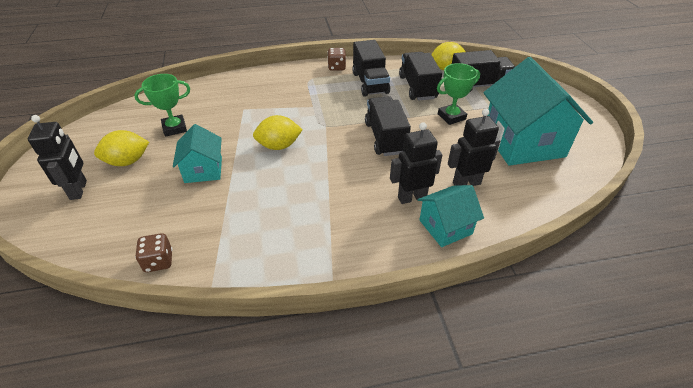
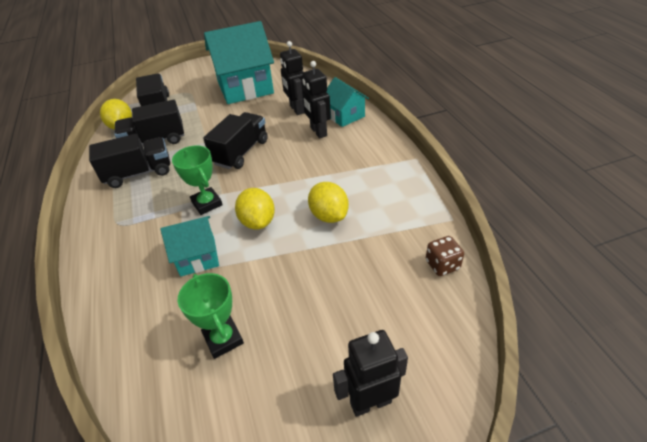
camera: 95 degrees left, 0 degrees up
yellow lemon [94,130,149,166] -> yellow lemon moved to [308,182,349,223]
turquoise house [173,124,222,183] -> turquoise house moved to [160,216,219,276]
brown dice [327,48,346,71] -> none
black truck [365,96,411,156] -> black truck turned 135 degrees clockwise [203,112,268,169]
green trophy [437,63,480,125] -> green trophy moved to [172,145,223,215]

